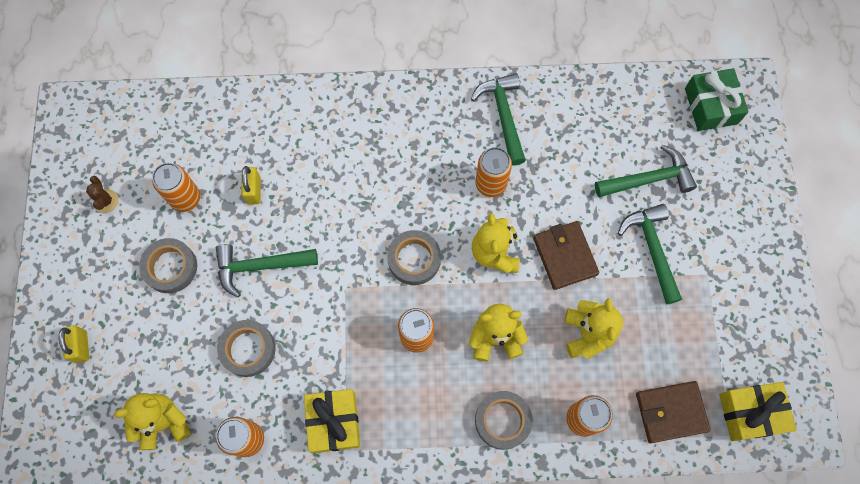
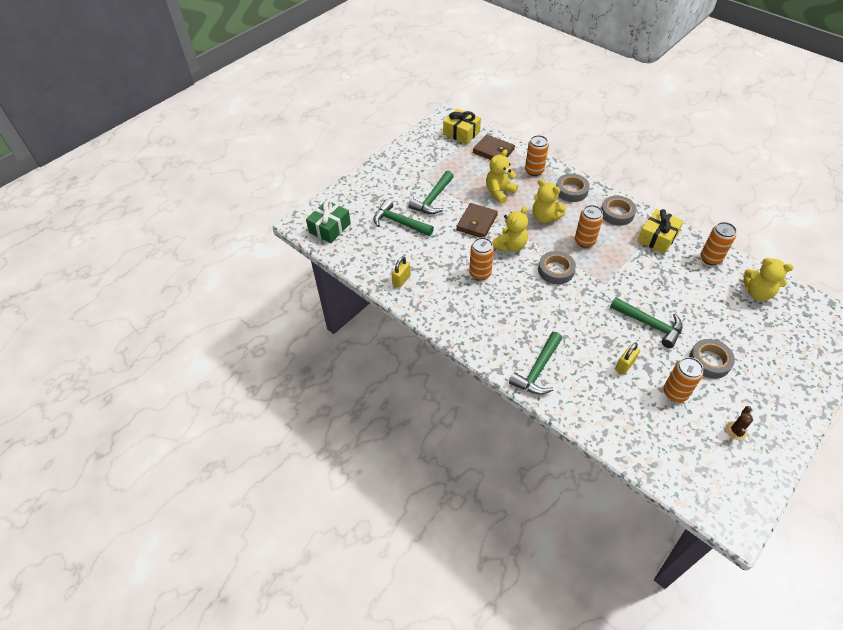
camera: 135 degrees left, 20 degrees down
yellow padlock [59,325,89,363] -> yellow padlock moved to [391,256,411,288]
grey tape [217,320,275,377] -> grey tape moved to [601,196,636,226]
green hammer [471,73,526,166] -> green hammer moved to [509,332,562,395]

